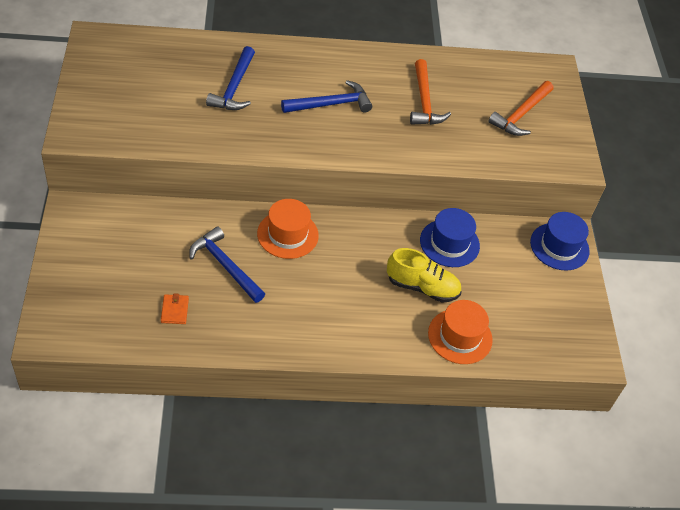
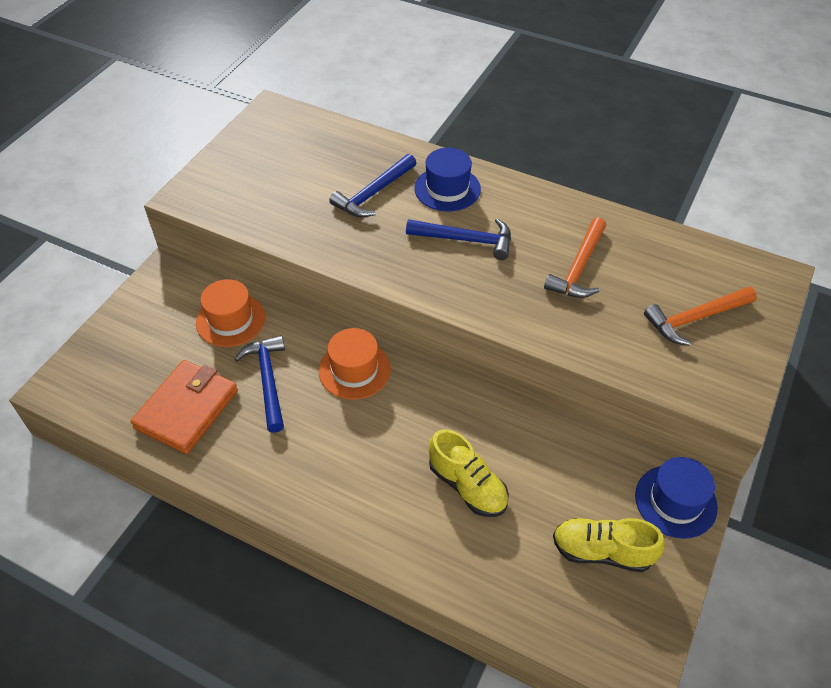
camera: 35 degrees right, 0 degrees up
orange wallet [161,293,189,324] -> orange wallet [131,360,238,454], size x2.39
blue hat [420,208,480,267] -> blue hat moved to [414,148,481,212]
orange hat [428,300,493,364] -> orange hat moved to [196,279,265,347]
none -> yellow shoe [553,518,665,572]

